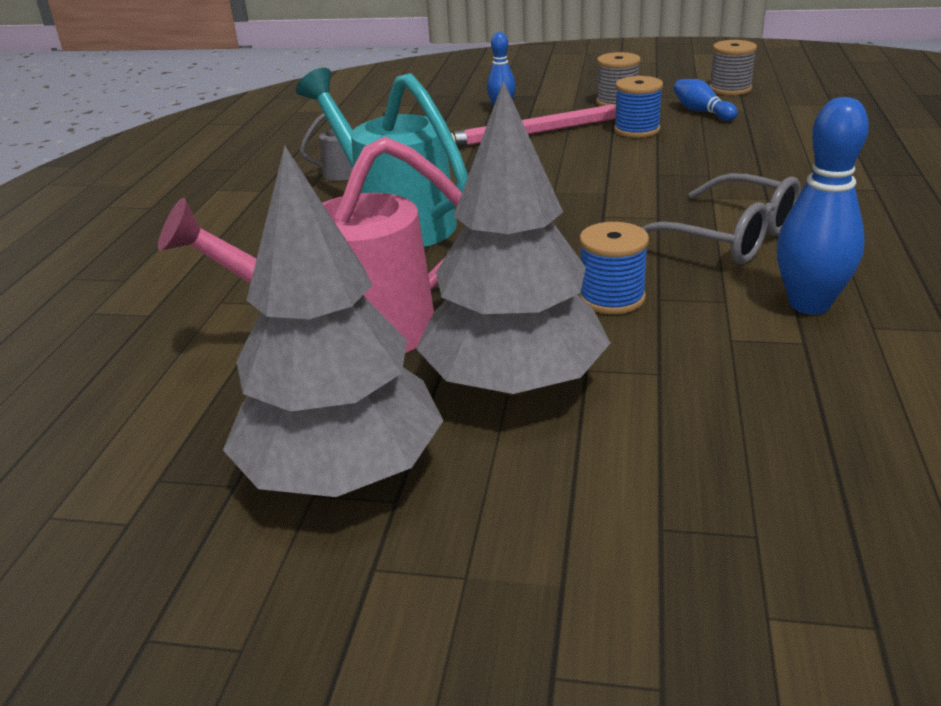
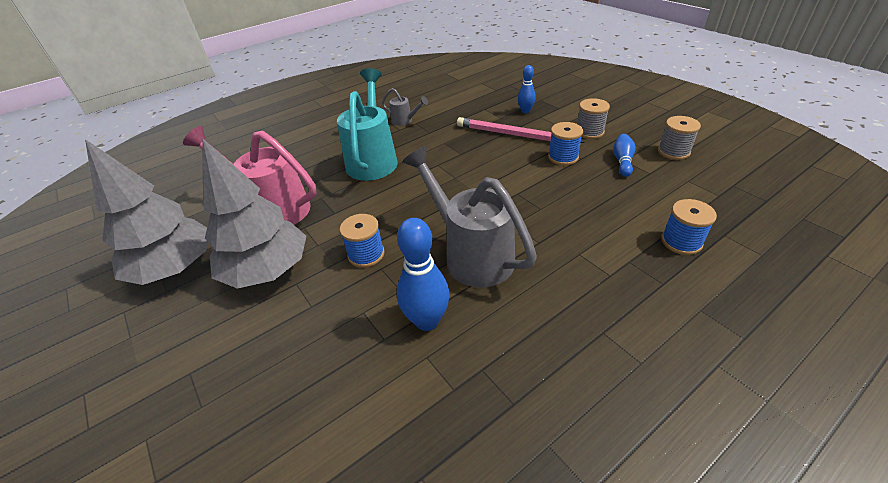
camera: 45 degrees right, 10 degrees up
grey glasses [641,173,801,264] -> grey watering can [402,146,537,287]
none -> blue spool [661,199,717,255]

